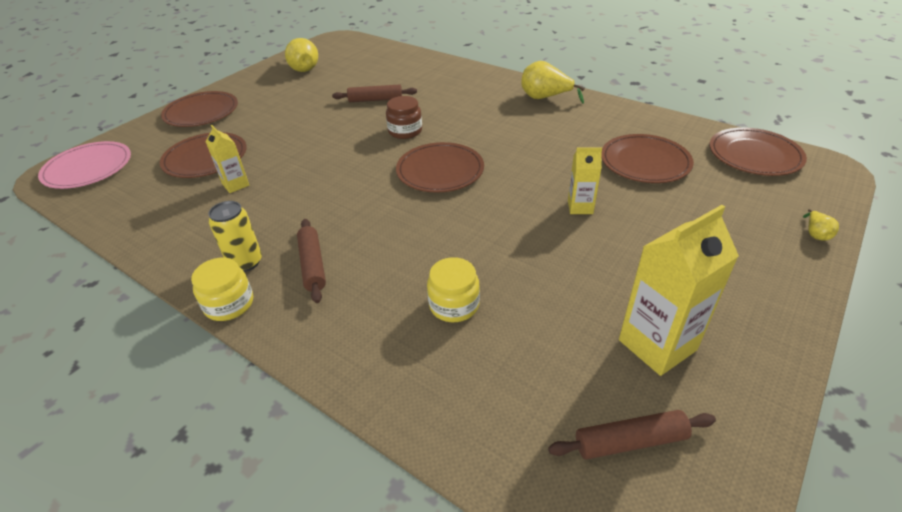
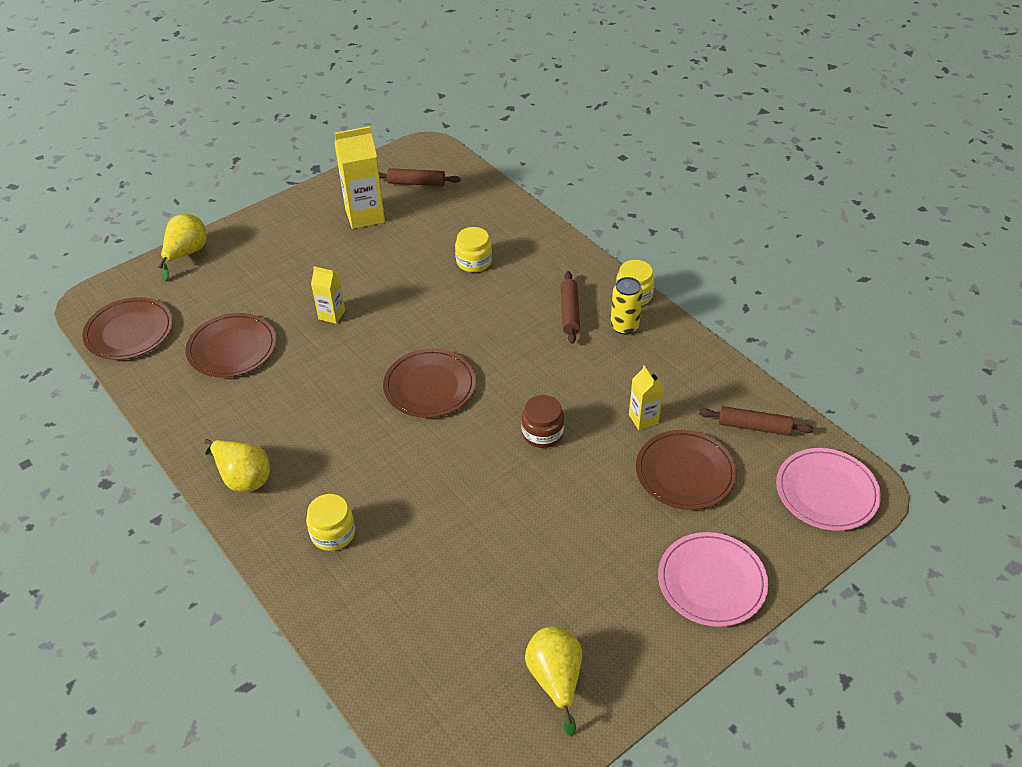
camera: 165 degrees left, 5 degrees up
brown plate [161,91,238,127] -> pink plate [658,532,768,627]
brown rolling pin [332,84,417,102] -> brown rolling pin moved to [699,406,814,436]
brown jar [386,96,422,139] -> brown jar moved to [521,395,564,448]
yellow pear [803,209,839,240] -> yellow pear [159,214,207,282], size x2.05
none -> yellow jar [306,494,355,551]

